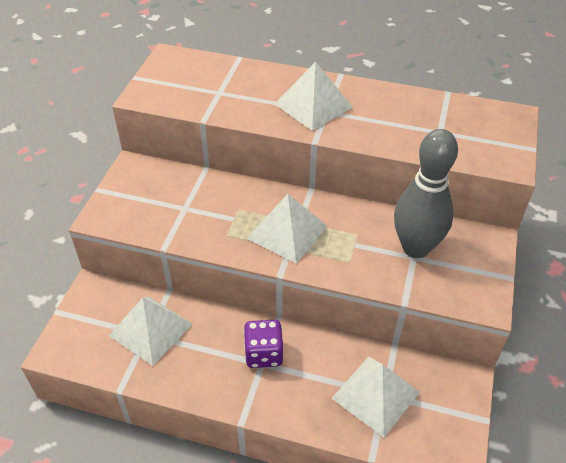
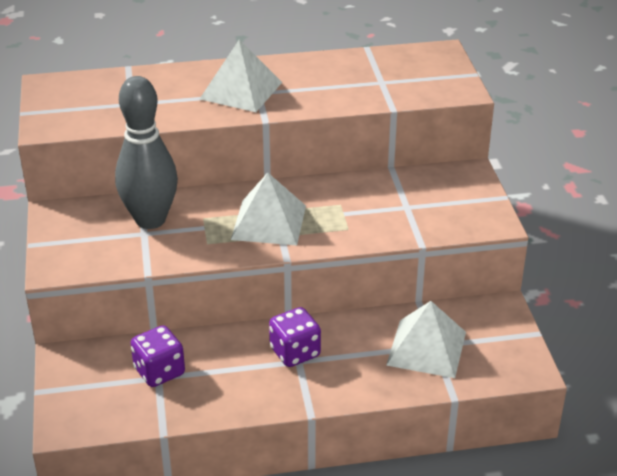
camera: 25 degrees left, 10 degrees down
white pyramid [109,297,192,366] -> purple dice [131,325,185,387]
grey bowling pin [394,129,458,258] -> grey bowling pin moved to [115,76,178,229]

